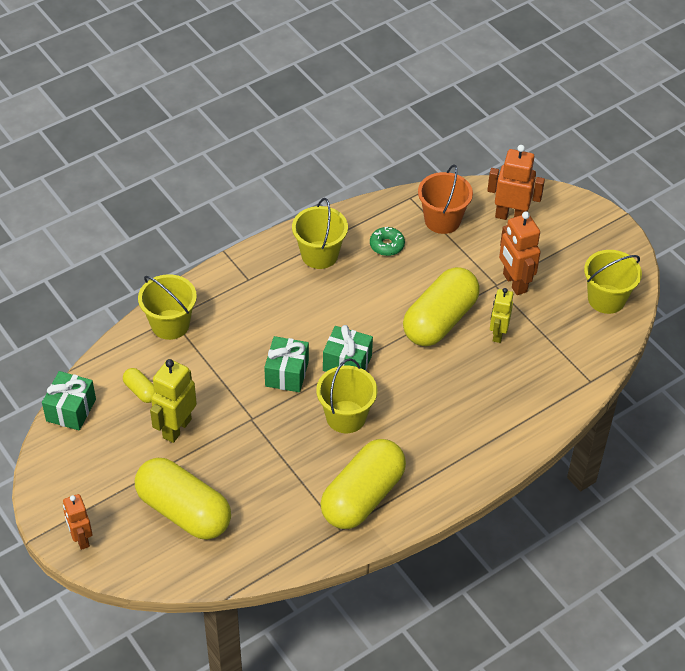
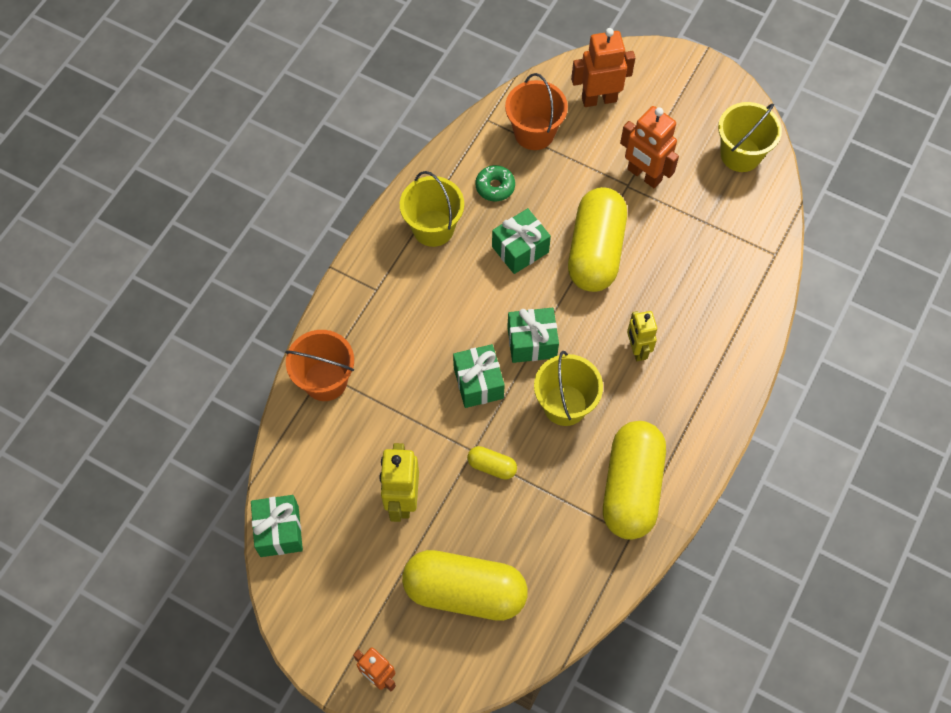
camera: 25 degrees left, 15 degrees up
yellow capsule [123,368,155,403] -> yellow capsule moved to [467,446,517,480]
yellow bucket [138,274,197,340] -> orange bucket [285,330,354,401]
yellow robot [490,288,513,343] -> yellow robot moved to [627,311,657,361]
none -> green gift [492,208,551,274]

